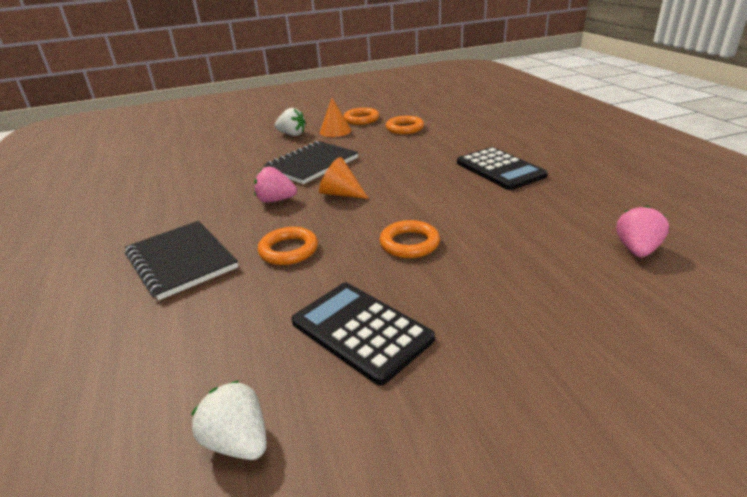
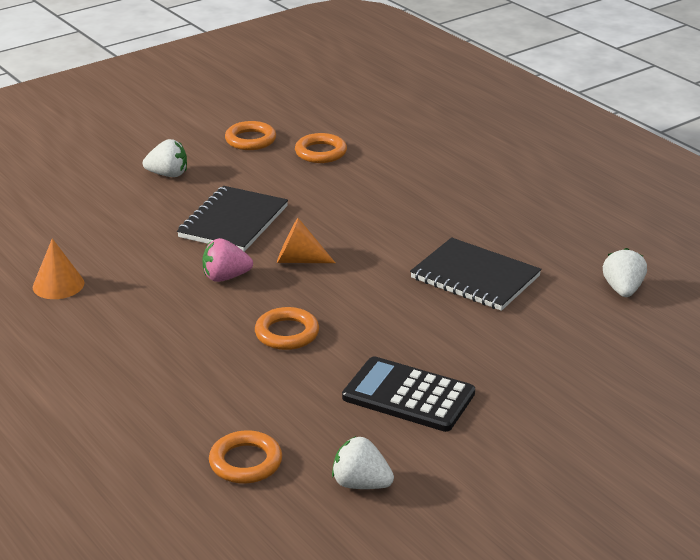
camera: 20 degrees left, 0 degrees up
black notebook [125,221,238,300] -> black notebook moved to [410,237,542,311]
orange cone [320,98,351,137] -> orange cone moved to [33,238,85,299]
orange ring [379,220,440,258] -> orange ring moved to [209,430,282,484]
black calculator [457,147,548,190] -> none
pink strawberry [616,205,669,257] -> white strawberry [603,248,647,297]

